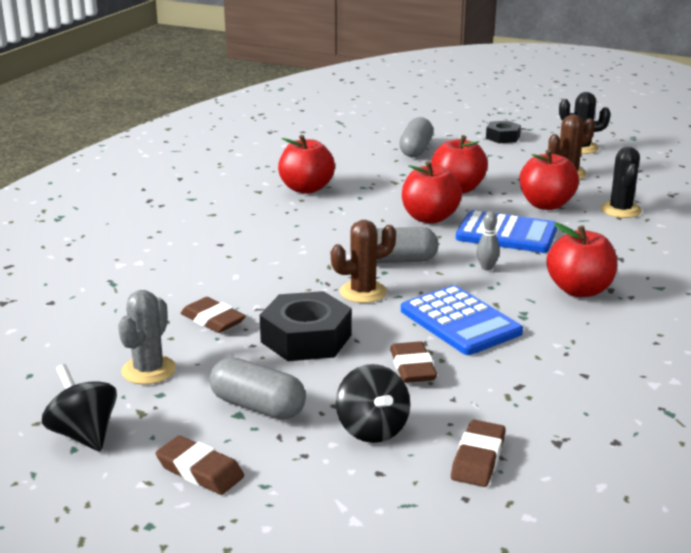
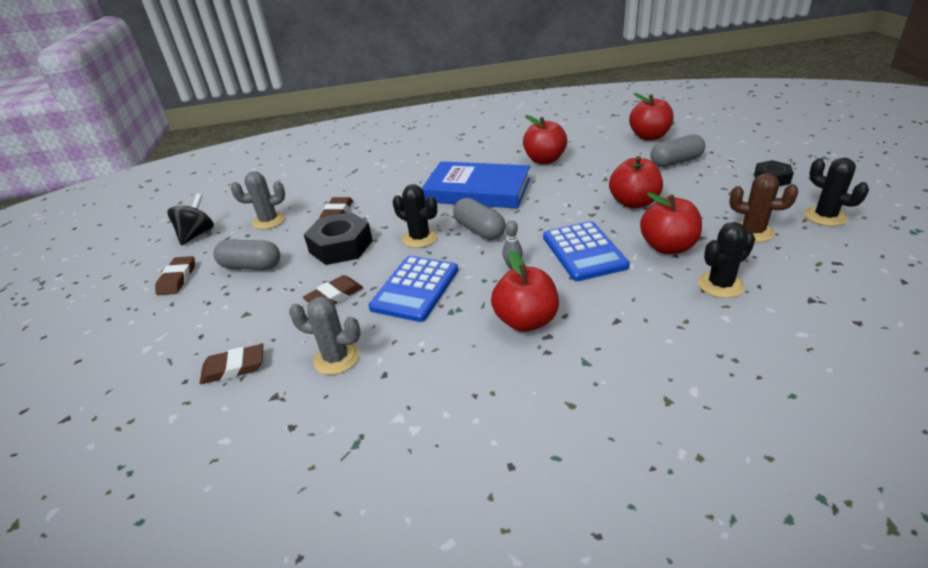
camera: 60 degrees right, 10 degrees up
grey capsule [209,358,306,419] -> grey capsule turned 75 degrees counterclockwise [213,240,280,270]
brown cactus [331,220,396,303] -> black cactus [393,184,438,248]
black spinning top [336,364,410,443] -> none
red apple [402,161,462,224] -> red apple moved to [629,93,674,141]
none -> grey cactus [289,296,361,375]
none -> blue book [422,161,530,209]

